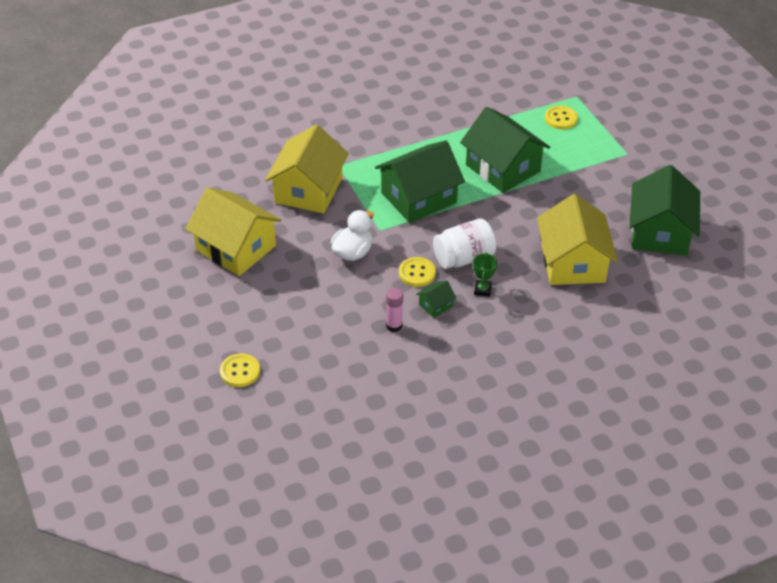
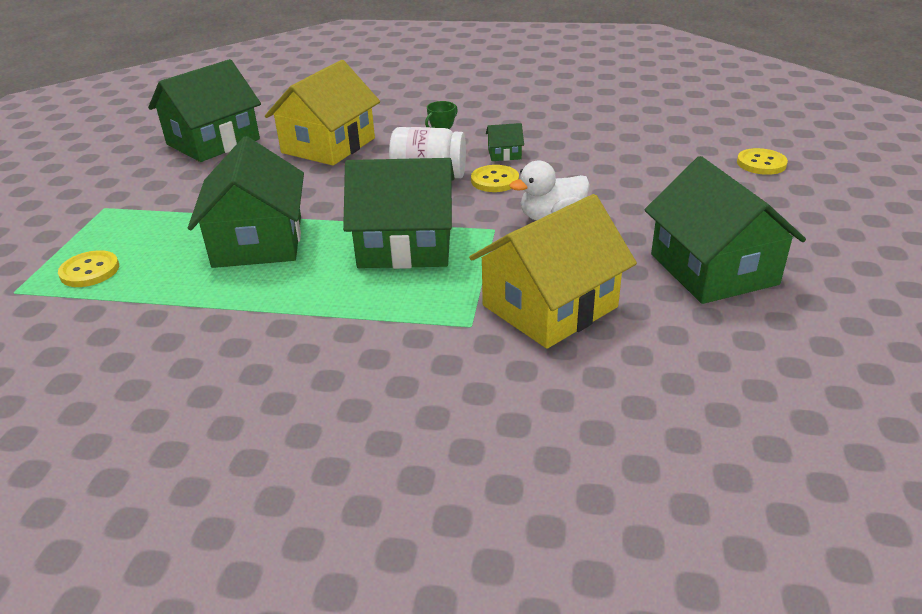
camera: 145 degrees left, 10 degrees down
yellow house [185,188,281,276] -> green house [645,156,806,304]
pink glue stick [386,288,403,332] -> none

